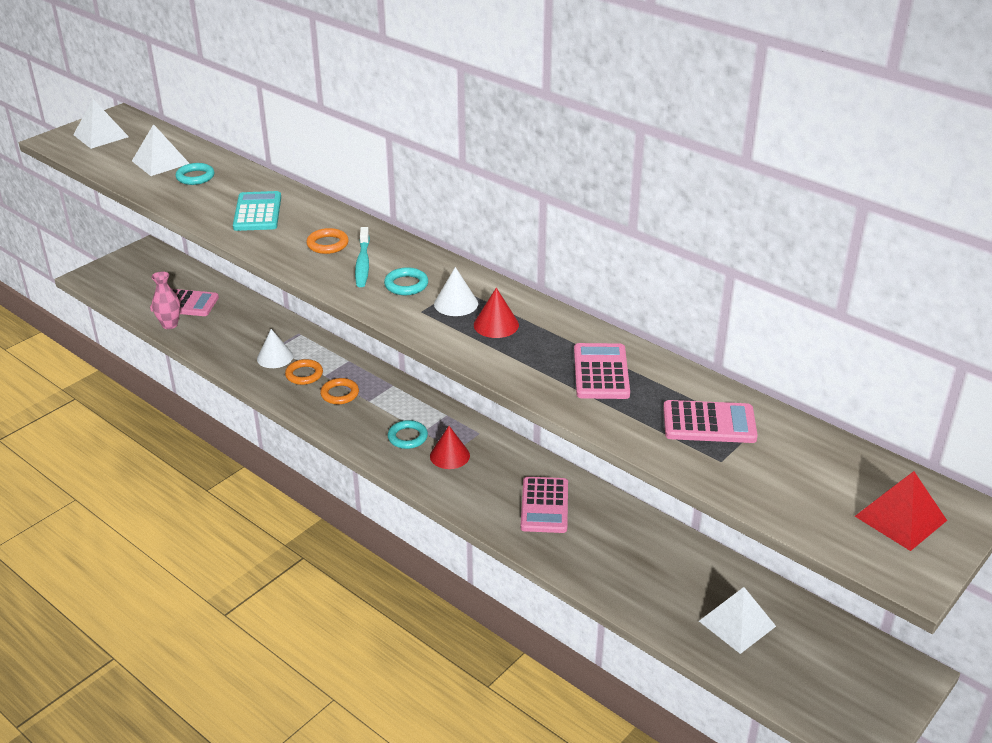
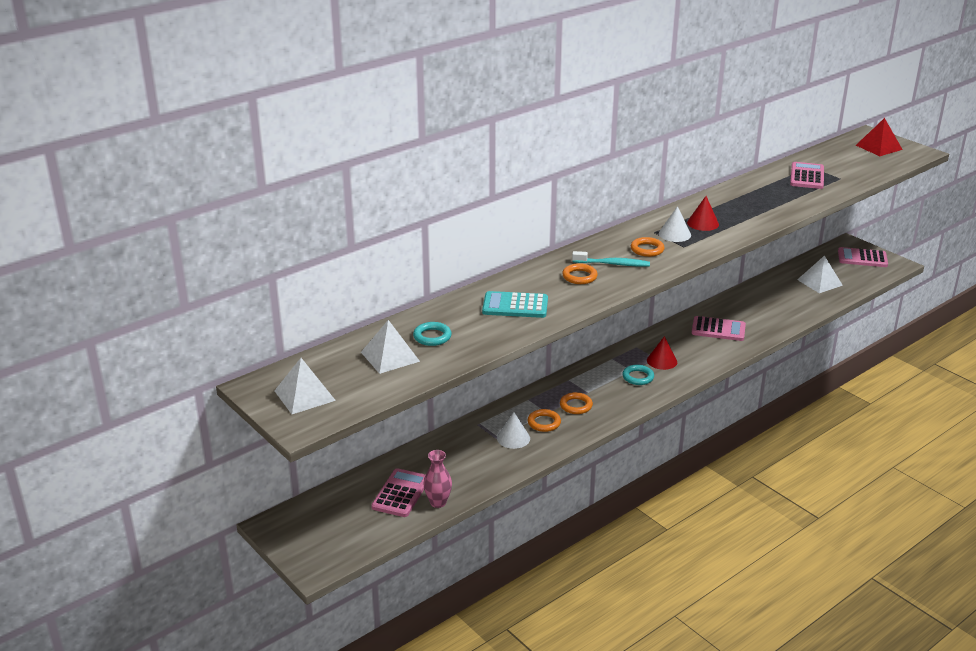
camera: 80 degrees left, 5 degrees down
turquoise ring [384,267,428,295] -> orange ring [631,237,665,257]
pink calculator [574,343,630,399] -> pink calculator moved to [838,247,888,267]

